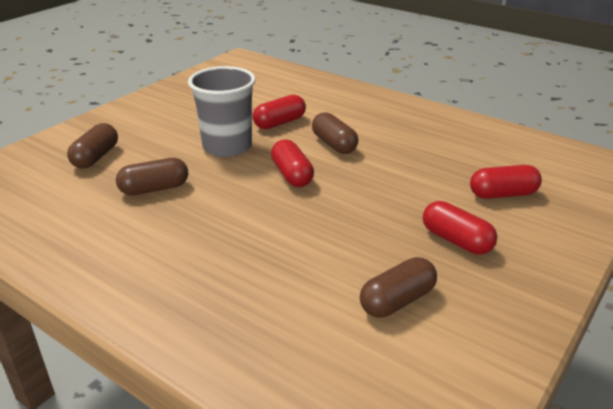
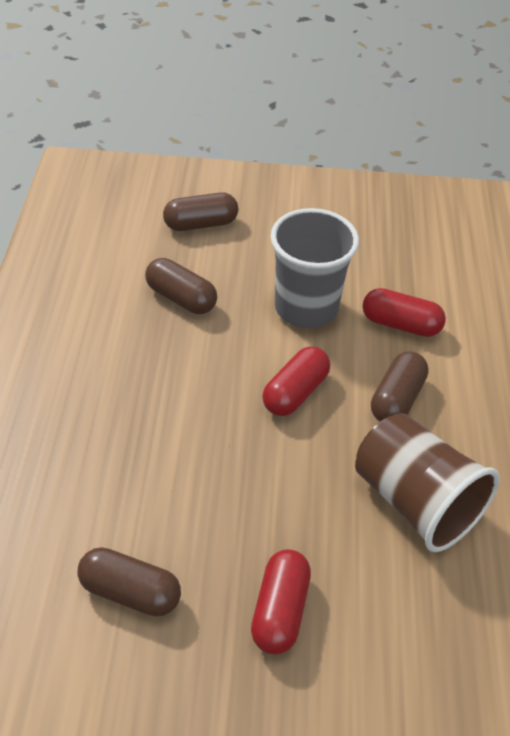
camera: 55 degrees right, 15 degrees up
red capsule [470,165,542,199] -> none
none -> brown cup [355,413,500,552]

